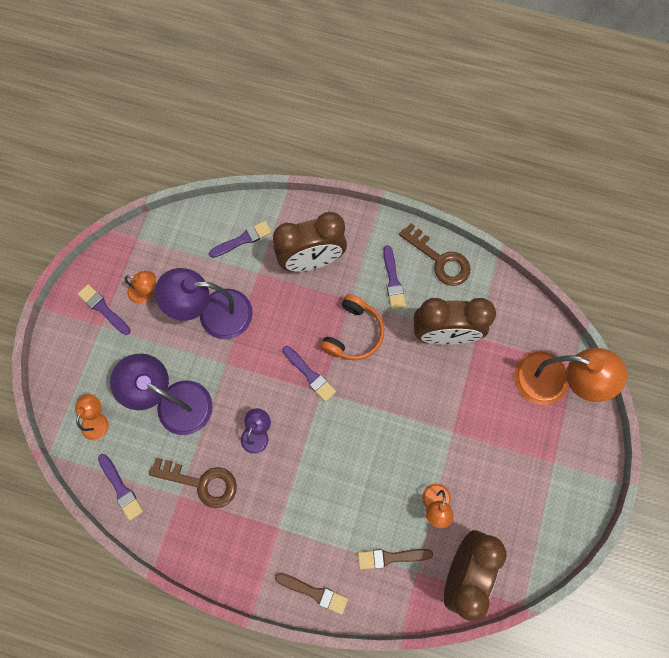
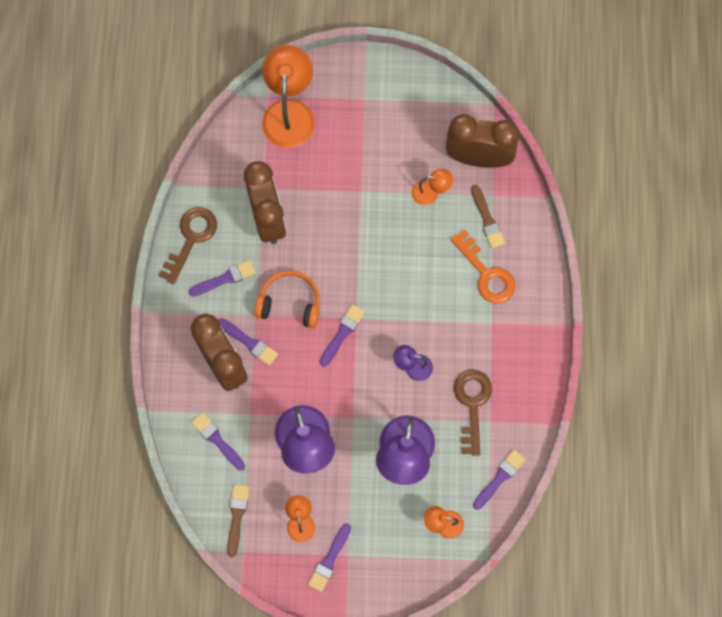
camera: 105 degrees left, 0 degrees up
brown brush [275,573,348,615] -> brown brush moved to [227,485,249,557]
none -> purple brush [219,318,278,366]
none -> orange key [451,230,515,304]

